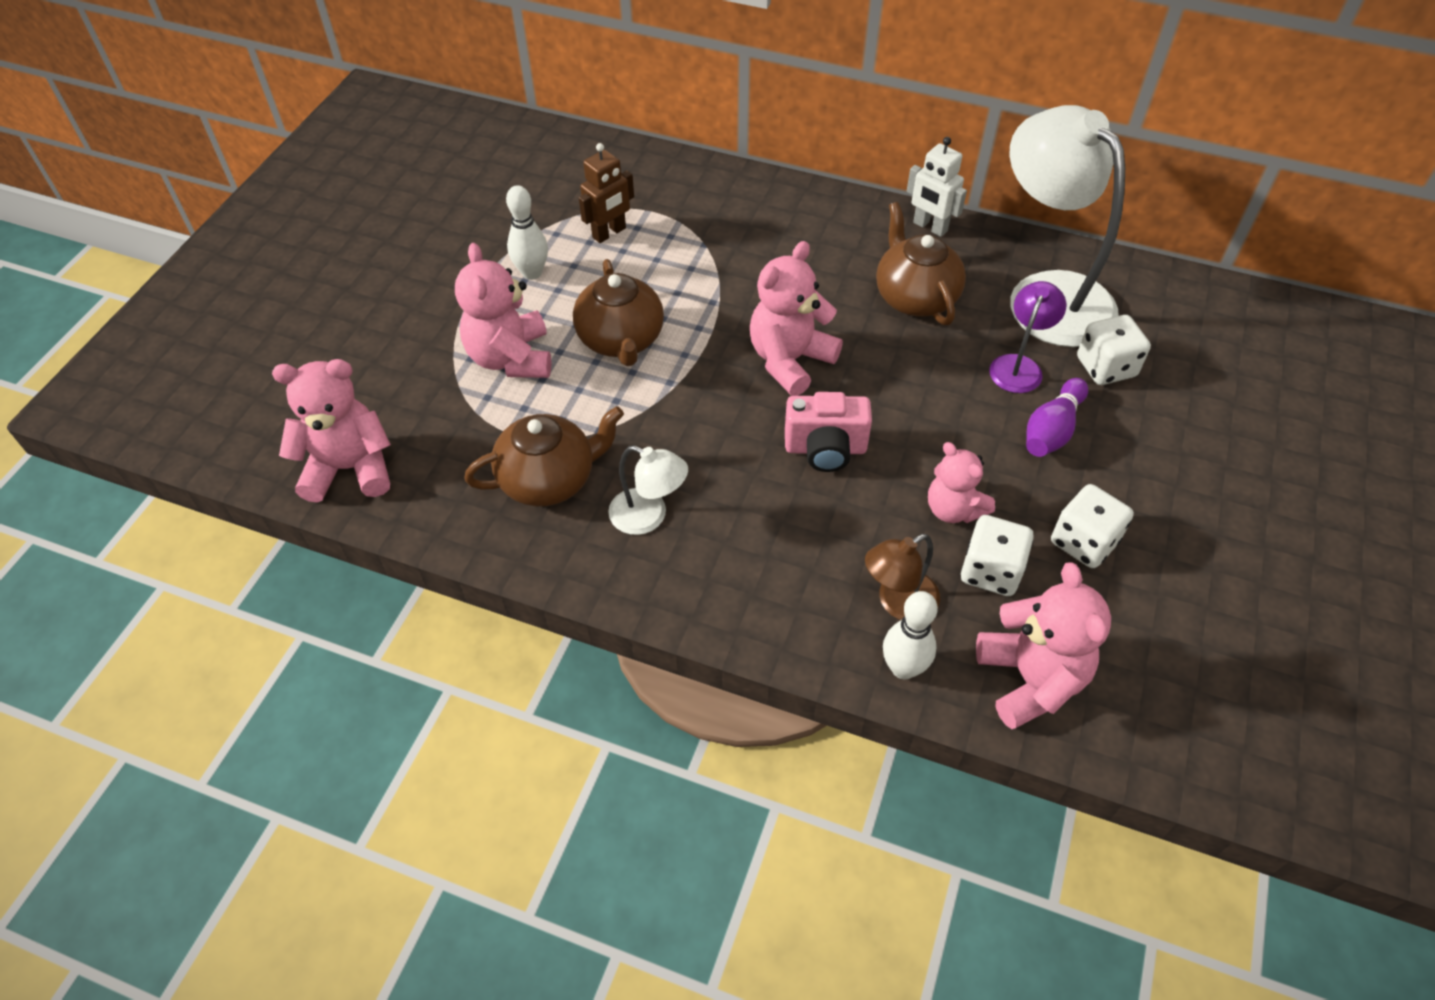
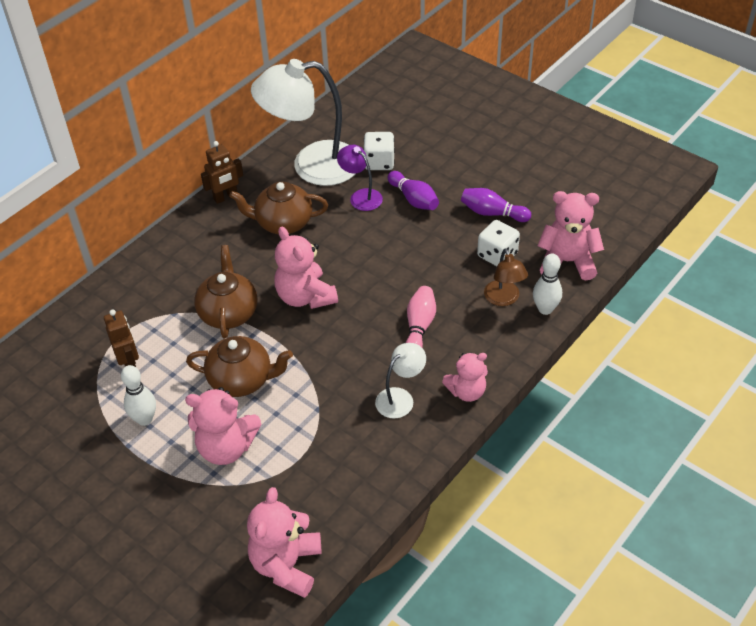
camera: 70 degrees left, 5 degrees down
brown teapot [464,406,624,507] -> brown teapot moved to [194,245,258,339]
pink camera [785,392,872,472] -> none
white robot [907,137,967,237] -> brown robot [201,141,243,204]
pink teddy bear [928,442,995,523] -> pink teddy bear moved to [442,352,488,402]
white dice [1051,484,1134,568] -> purple bowling pin [461,188,531,222]
none -> pink bowling pin [406,286,436,348]

